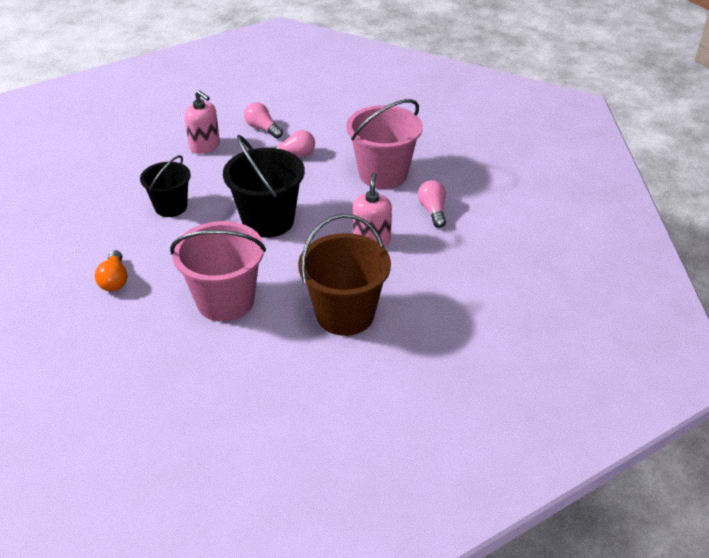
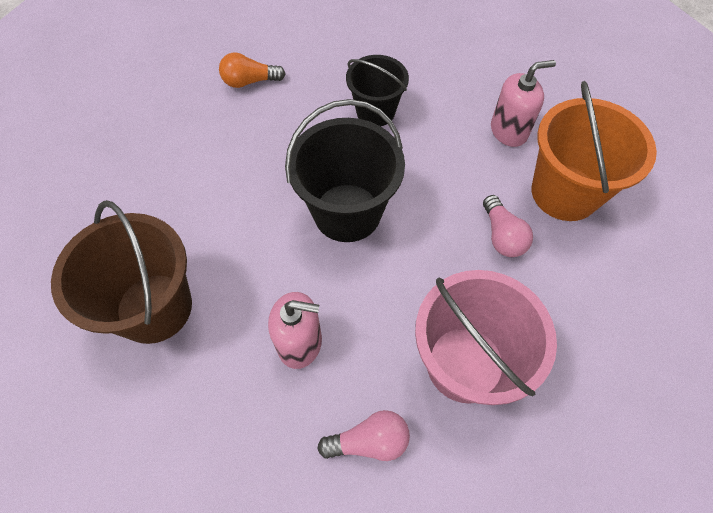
camera: 90 degrees right, 20 degrees up
pink bucket [170,221,266,322] -> none
pink soap dispenser [184,90,220,154] -> pink soap dispenser turned 150 degrees counterclockwise [491,60,556,147]
pink light bulb [244,102,283,138] -> orange bucket [531,81,657,221]

